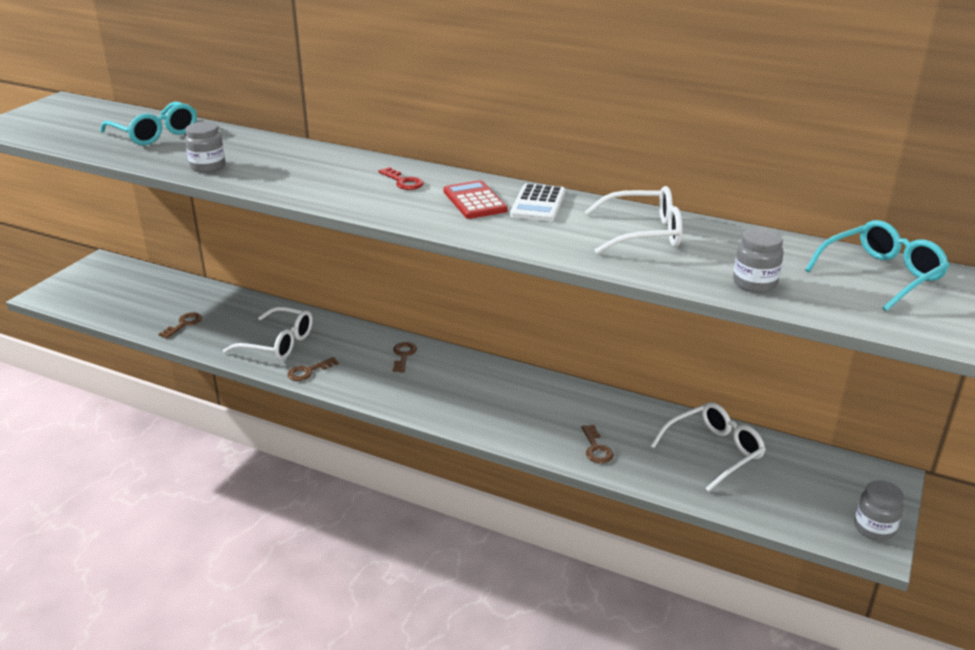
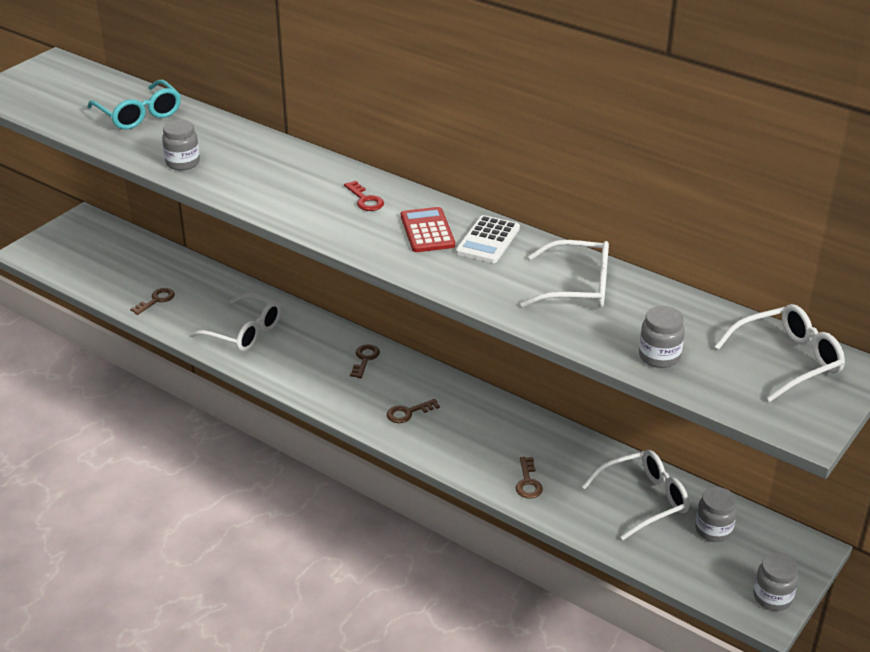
camera: 10 degrees right, 5 degrees up
brown key [287,357,339,381] -> brown key moved to [387,399,440,423]
turquoise glasses [805,220,949,312] -> white glasses [714,304,845,402]
none -> grey jar [695,487,737,542]

